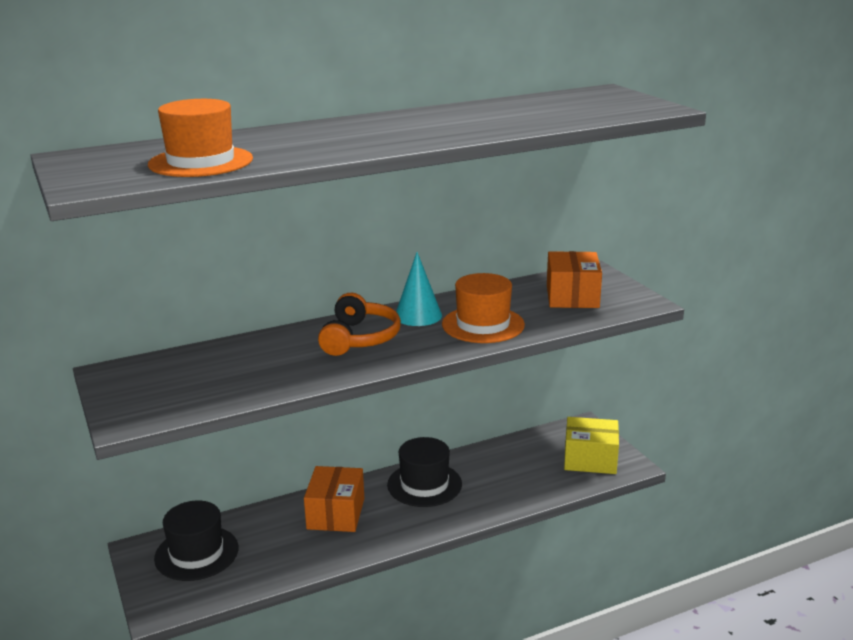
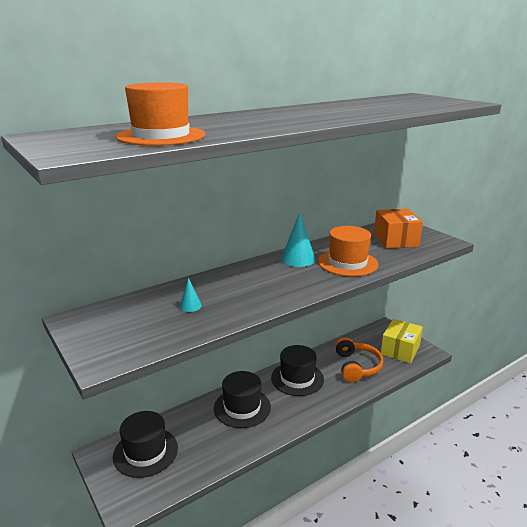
camera: 10 degrees left, 0 degrees up
orange box [304,466,364,532] -> black hat [214,371,271,428]
orange headphones [318,293,401,356] -> orange headphones moved to [335,337,384,382]
yellow box [564,417,619,474] -> yellow box turned 60 degrees counterclockwise [381,319,423,363]
none -> turquoise cone [179,278,202,312]

